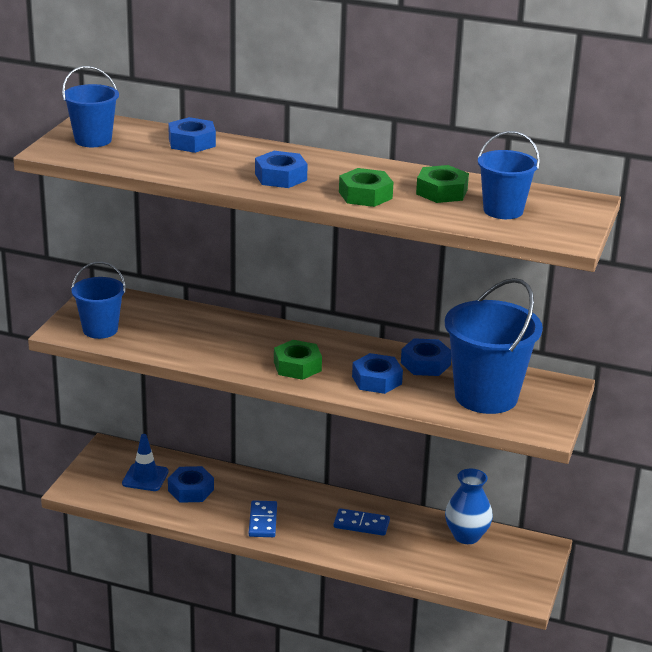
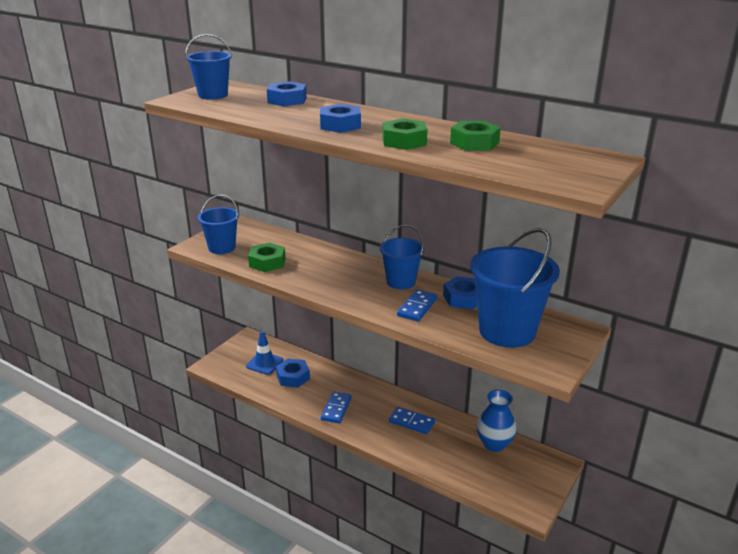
camera: 15 degrees right, 0 degrees up
green nut [274,340,322,380] -> green nut moved to [248,242,285,272]
blue nut [352,353,403,394] -> blue domino [397,289,437,322]
blue bucket [478,131,540,219] -> blue bucket moved to [380,225,424,289]

